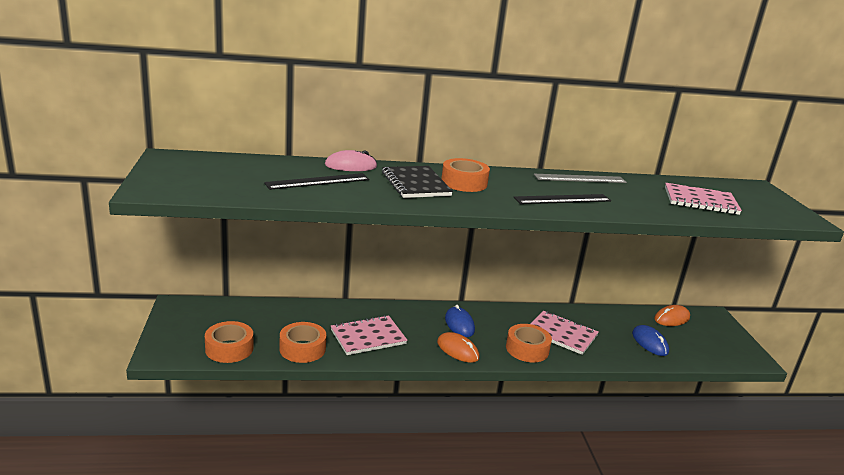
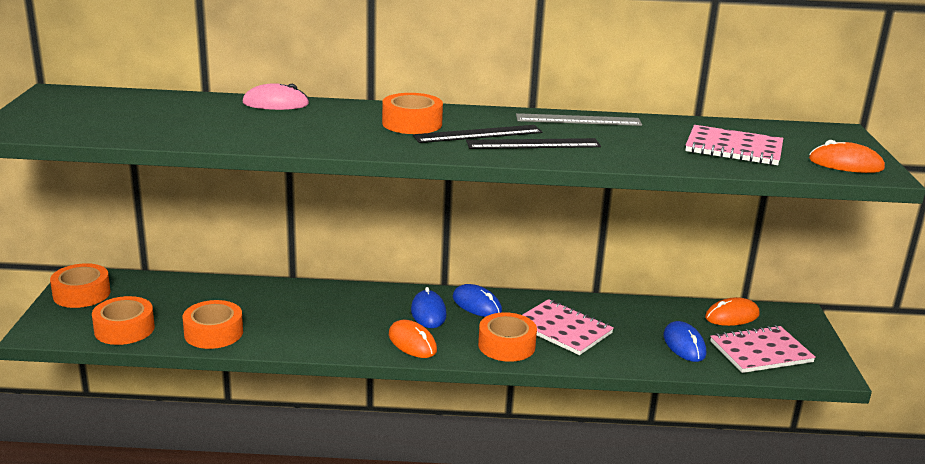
camera: 10 degrees right, 0 degrees up
black ruler [264,173,369,190] -> black ruler moved to [413,125,543,143]
pink notebook [331,315,407,355] -> pink notebook moved to [710,325,816,373]
black notebook [382,166,453,198] -> none
none -> orange tape [50,263,111,308]
none -> blue mouse [453,284,502,317]
none -> orange mouse [809,140,885,173]

